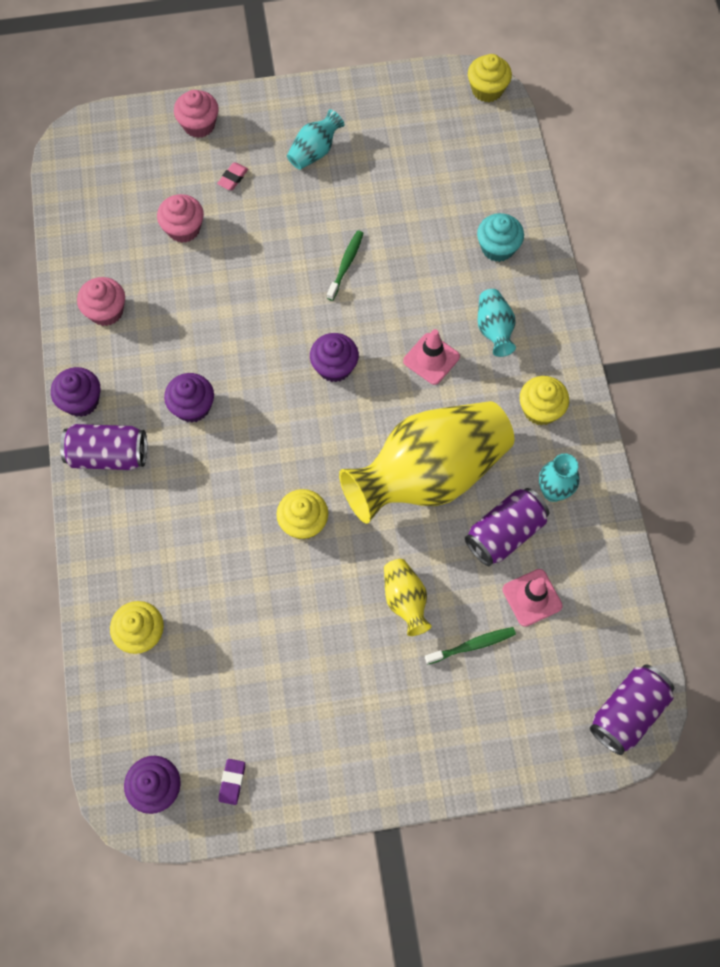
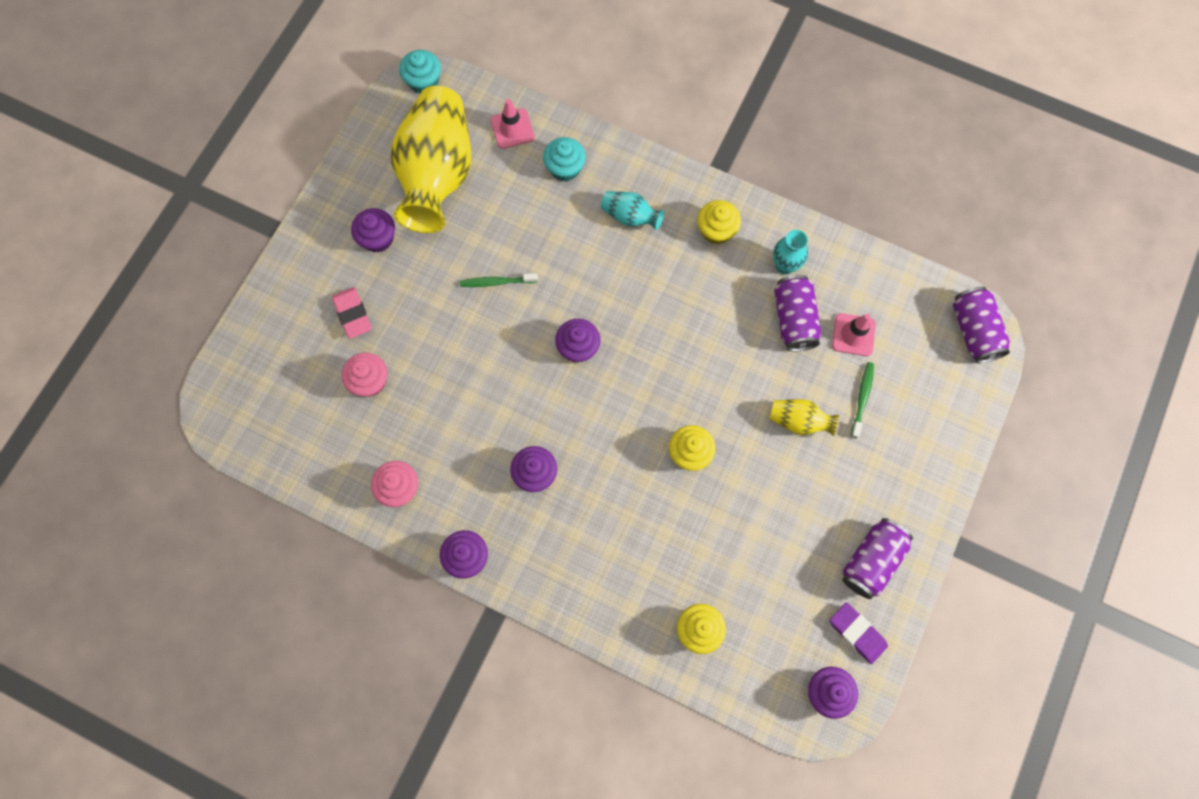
camera: 55 degrees left, 5 degrees up
purple can [60,424,147,470] -> purple can moved to [842,518,913,599]
pink cupcake [174,90,219,138] -> none
pink eraser [217,163,248,190] -> pink eraser [332,287,371,339], size x1.63
purple eraser [219,759,245,805] -> purple eraser [830,602,888,664], size x1.63
turquoise vase [287,109,345,170] -> purple cupcake [351,208,395,252]
green toothbrush [327,230,364,301] -> green toothbrush turned 60 degrees counterclockwise [460,273,538,287]
yellow vase [339,401,514,524] -> yellow vase moved to [391,86,471,233]
pink traffic cone [403,329,460,385] -> pink traffic cone moved to [491,99,535,149]
yellow cupcake [468,54,512,102] -> turquoise cupcake [399,50,441,94]

